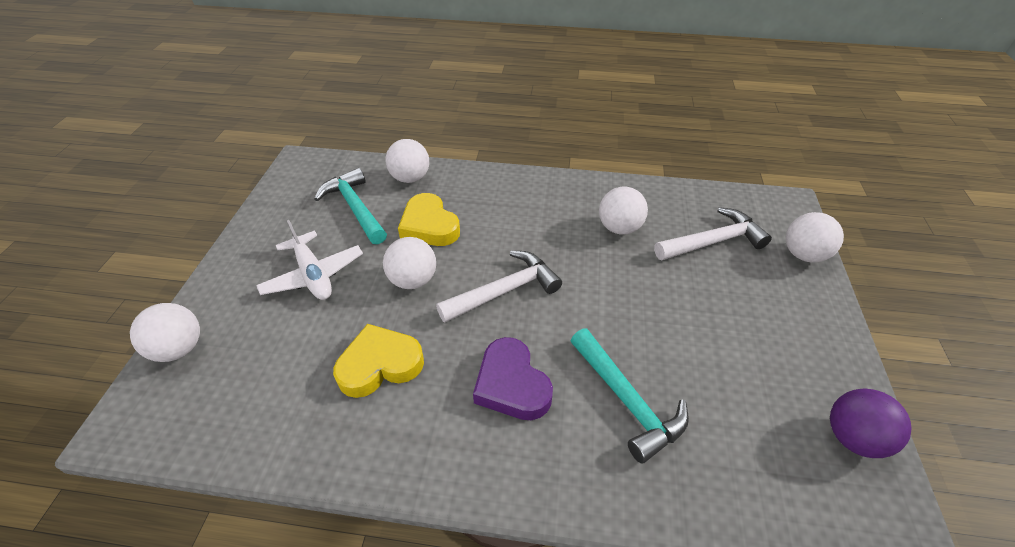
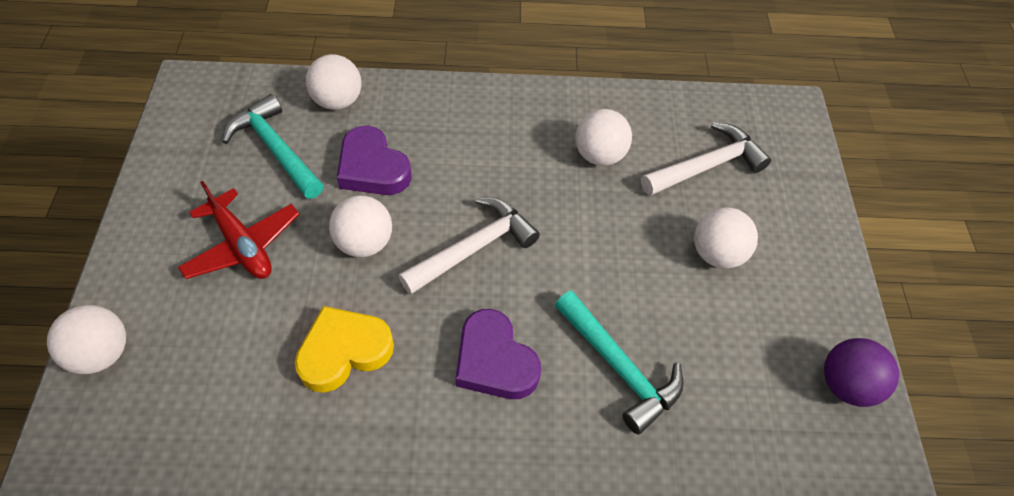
camera: 10 degrees left, 10 degrees up
white plane [256,220,363,300] -> red plane [178,181,300,279]
yellow heart [398,193,460,246] -> purple heart [337,126,412,195]
white ball [786,212,844,262] -> white ball moved to [694,207,758,269]

